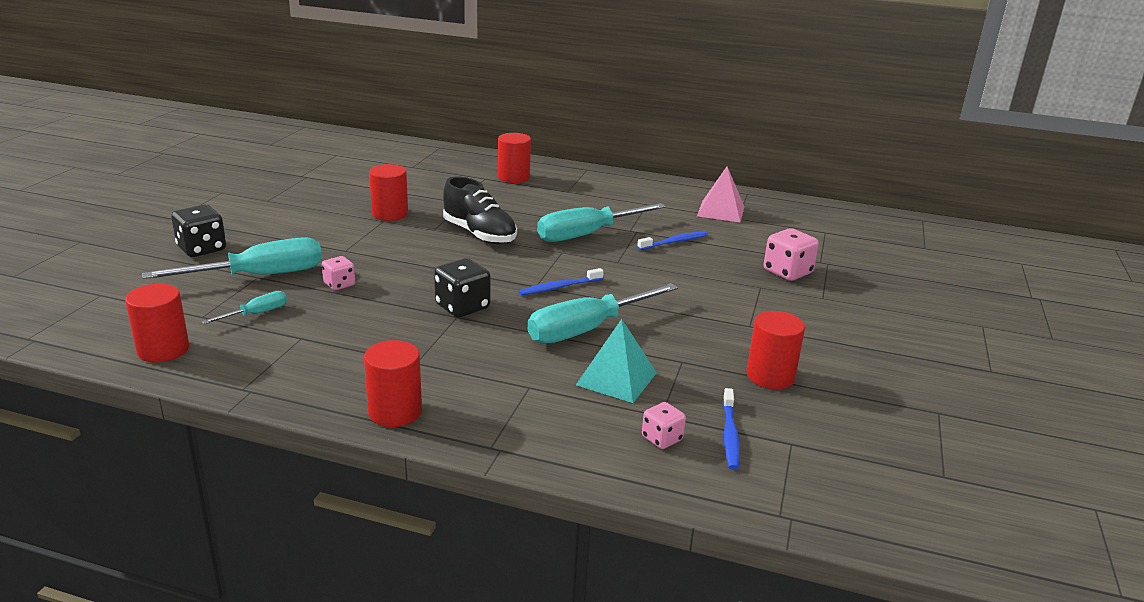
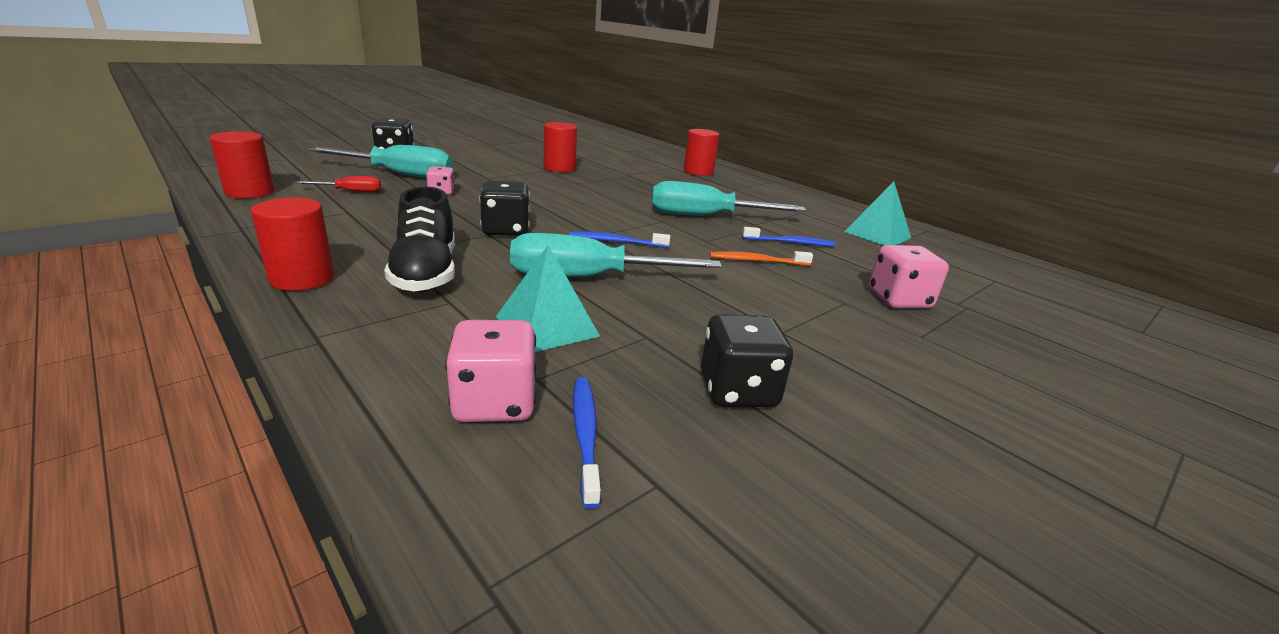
camera: 30 degrees right, 0 degrees up
turquoise screwdriver [202,291,287,324] -> red screwdriver [296,176,381,192]
black shoe [443,177,517,244] -> black shoe moved to [384,186,455,292]
pink dice [642,402,686,449] -> pink dice [445,320,536,422], size x1.65
pink pyramid [697,167,744,223] -> turquoise pyramid [844,182,911,246]
blue toothbrush [723,388,740,470] -> blue toothbrush turned 135 degrees clockwise [573,377,601,509]
red cylinder [746,311,805,389] -> black dice [701,314,793,407]
none -> orange toothbrush [710,251,813,266]

